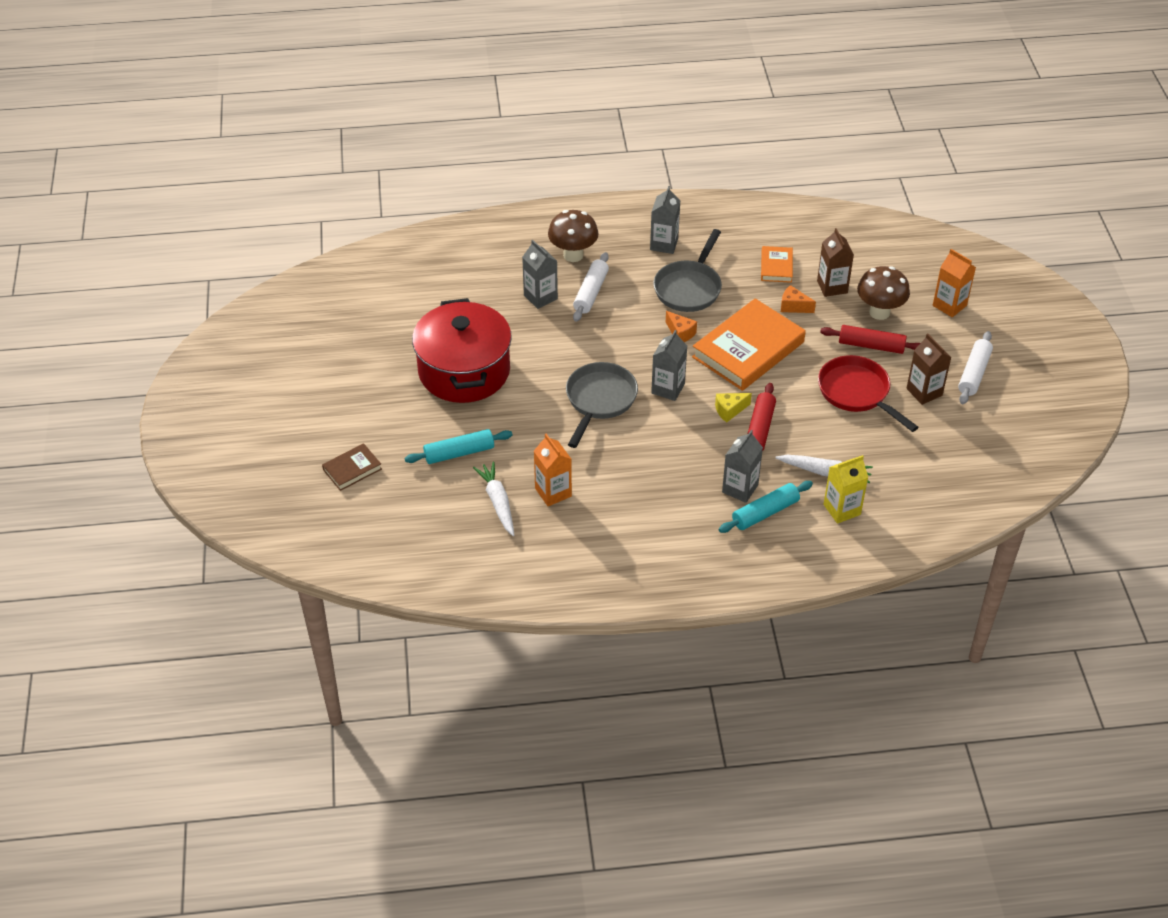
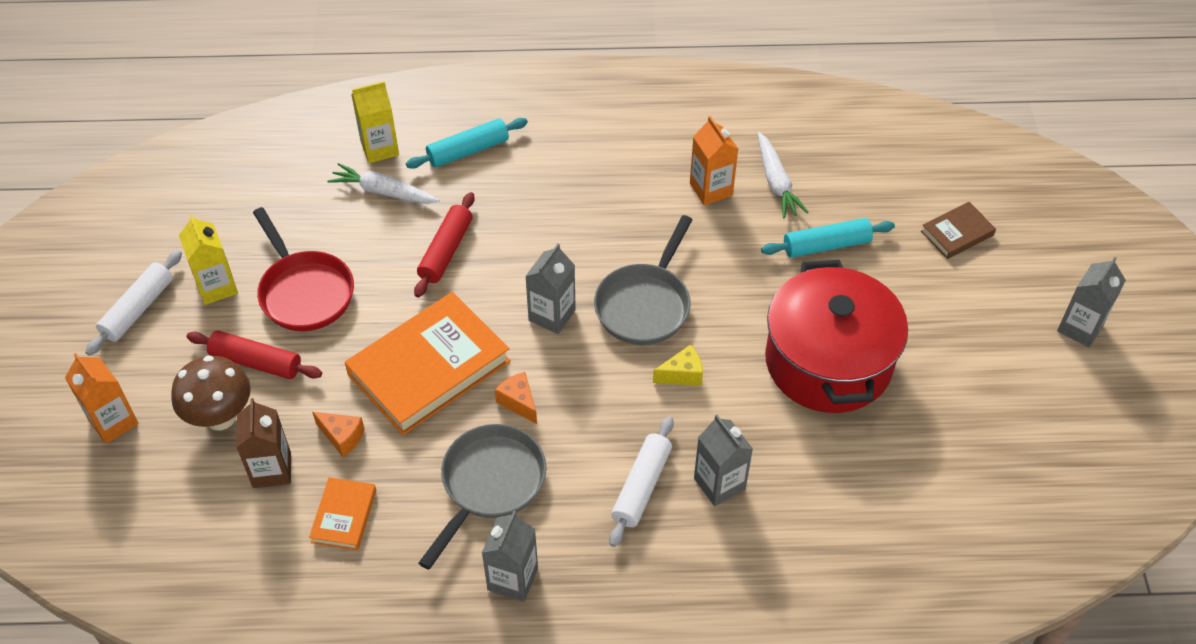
camera: 175 degrees left, 5 degrees up
brown mushroom [548,210,599,262] -> none
yellow cheese [715,393,752,423] -> yellow cheese moved to [653,345,703,386]
grey carton [722,430,763,503] -> grey carton moved to [1057,257,1126,347]
brown carton [906,334,951,405] -> yellow carton [179,214,238,305]

